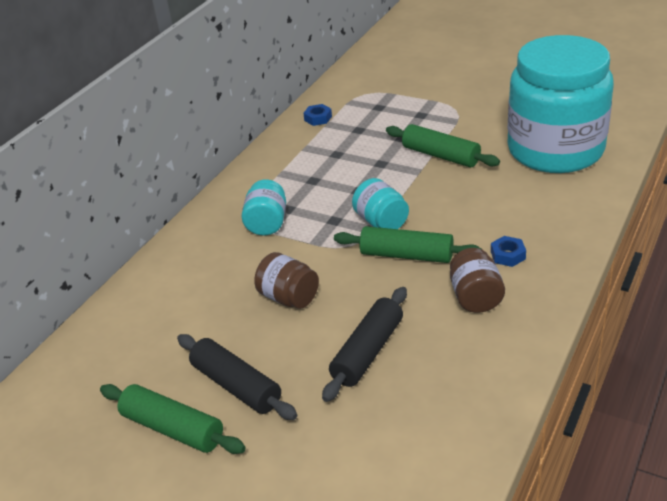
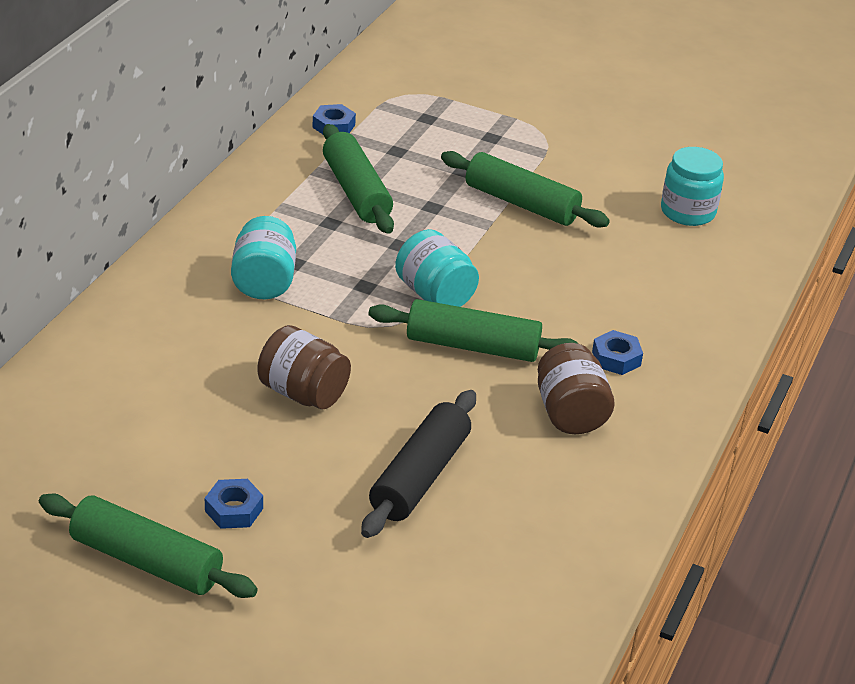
camera: 10 degrees left, 0 degrees up
black rolling pin [177,334,297,420] -> blue nut [205,479,263,529]
turquoise jar [507,35,614,173] -> turquoise jar [661,147,724,226], size x0.40
none -> green rolling pin [323,124,394,234]

